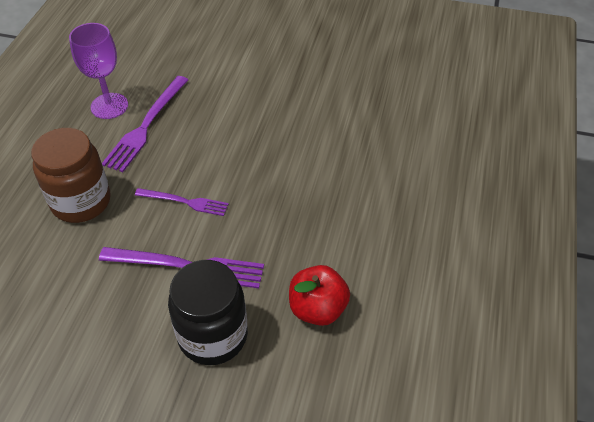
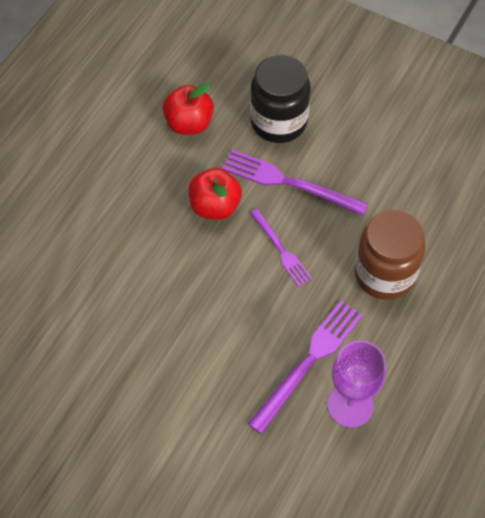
camera: 165 degrees left, 10 degrees up
purple fork [135,188,228,216] -> purple fork turned 150 degrees counterclockwise [250,209,312,287]
none -> red apple [189,168,242,220]

